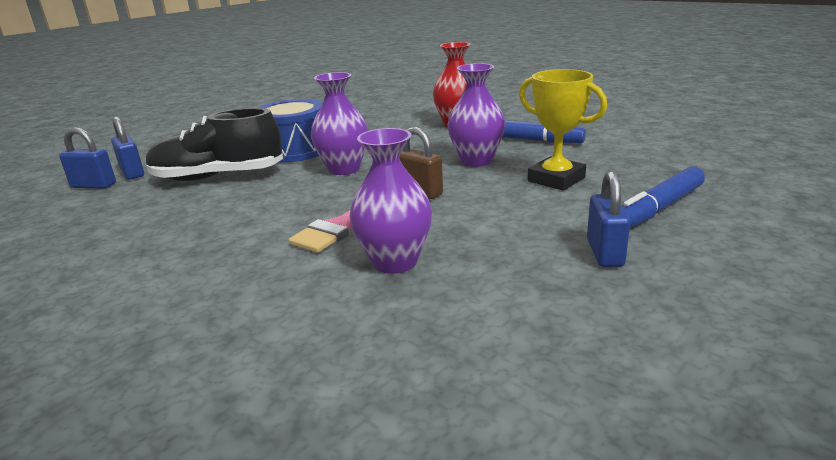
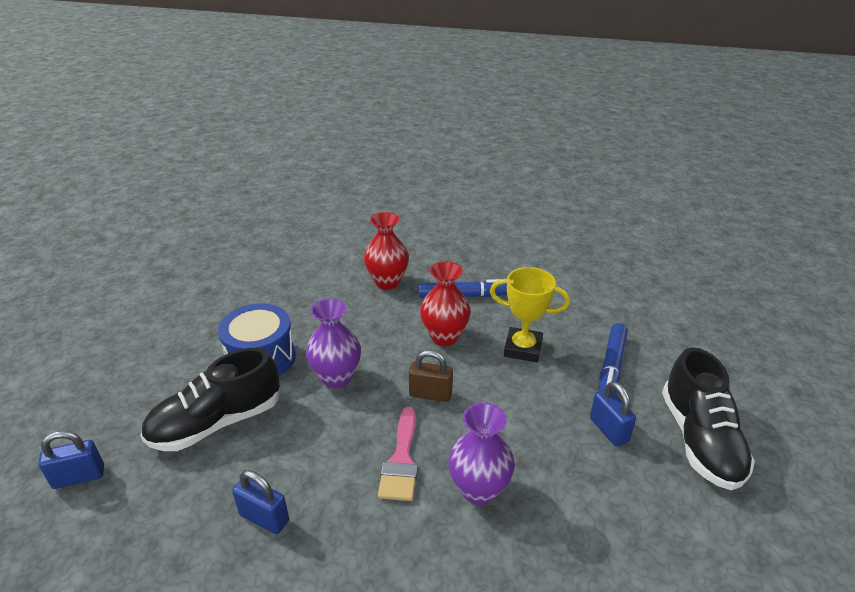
camera: 30 degrees left, 10 degrees up
blue padlock [111,117,144,179] -> blue padlock moved to [232,470,289,534]
purple vase [447,63,505,167] -> red vase [420,261,471,346]
none -> black shoe [662,347,755,490]

